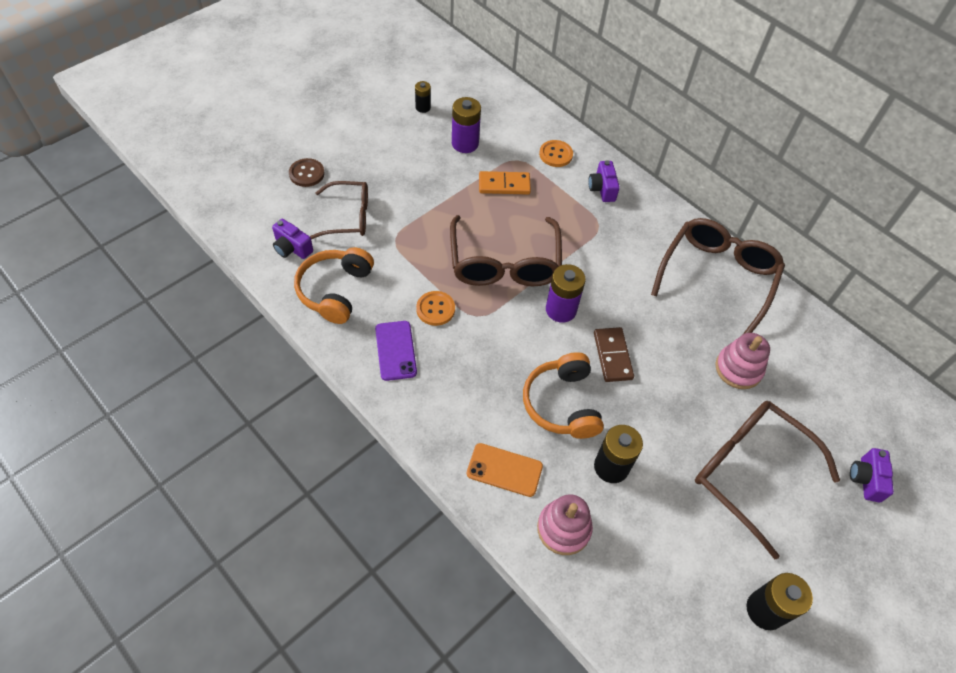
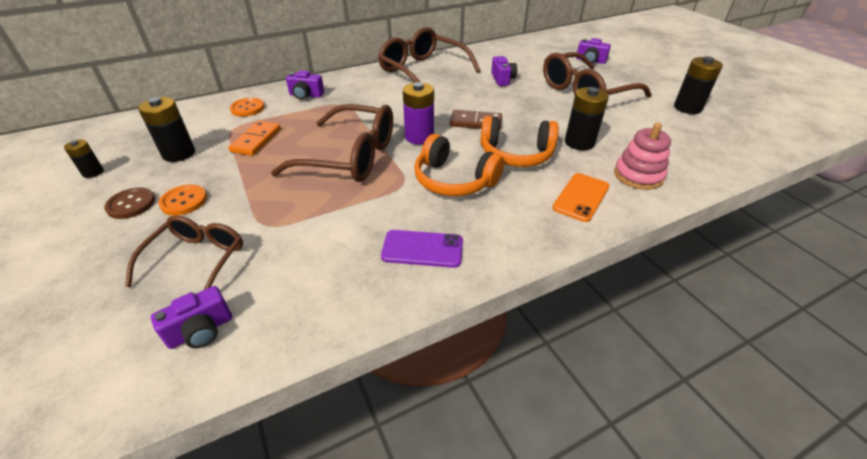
camera: 70 degrees left, 15 degrees down
brown button [289,158,325,187] -> brown button moved to [104,187,155,219]
orange headphones [294,247,374,324] -> orange headphones moved to [414,134,504,196]
orange button [416,291,455,326] -> orange button moved to [158,185,207,216]
purple battery [452,97,481,153] -> black battery [138,97,195,162]
pink stacking toy [715,333,770,389] -> purple camera [491,56,517,86]

